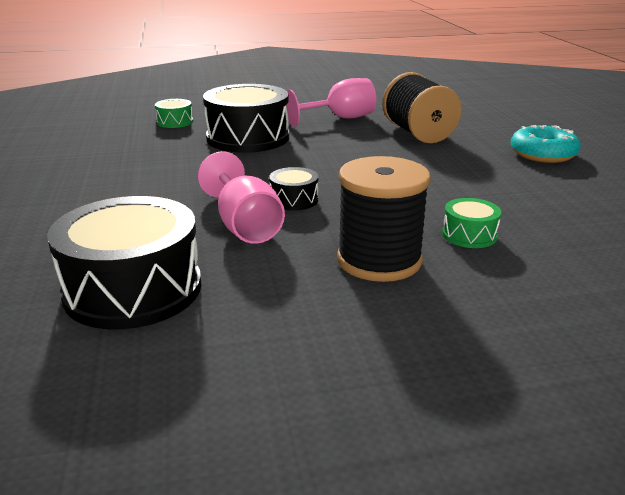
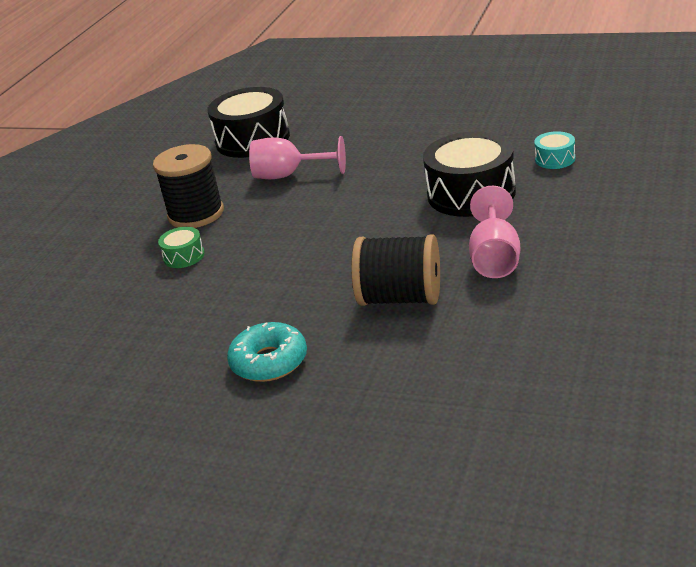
camera: 125 degrees right, 5 degrees up
green drum [155,99,193,128] -> turquoise drum [534,131,575,169]
black drum [269,167,318,211] -> none

